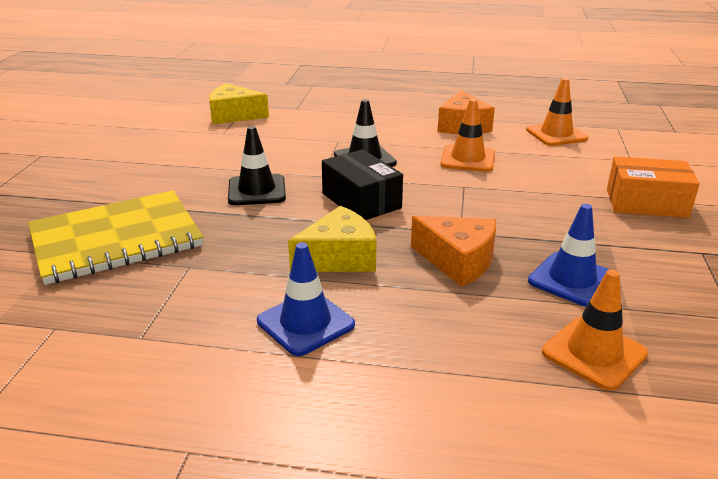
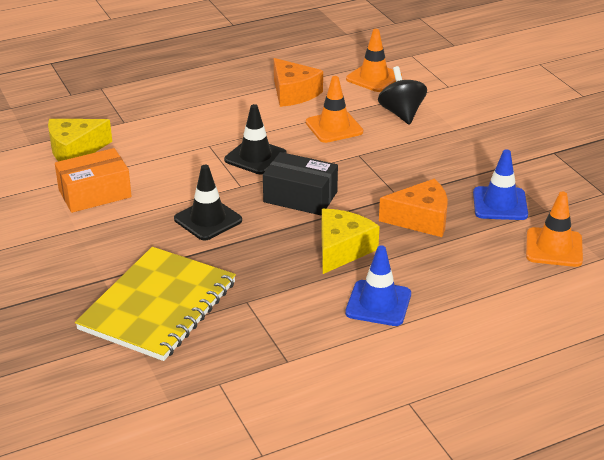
camera: 35 degrees left, 5 degrees up
orange box [607,157,700,218] -> orange box moved to [55,148,132,213]
none -> black spinning top [378,66,427,125]

